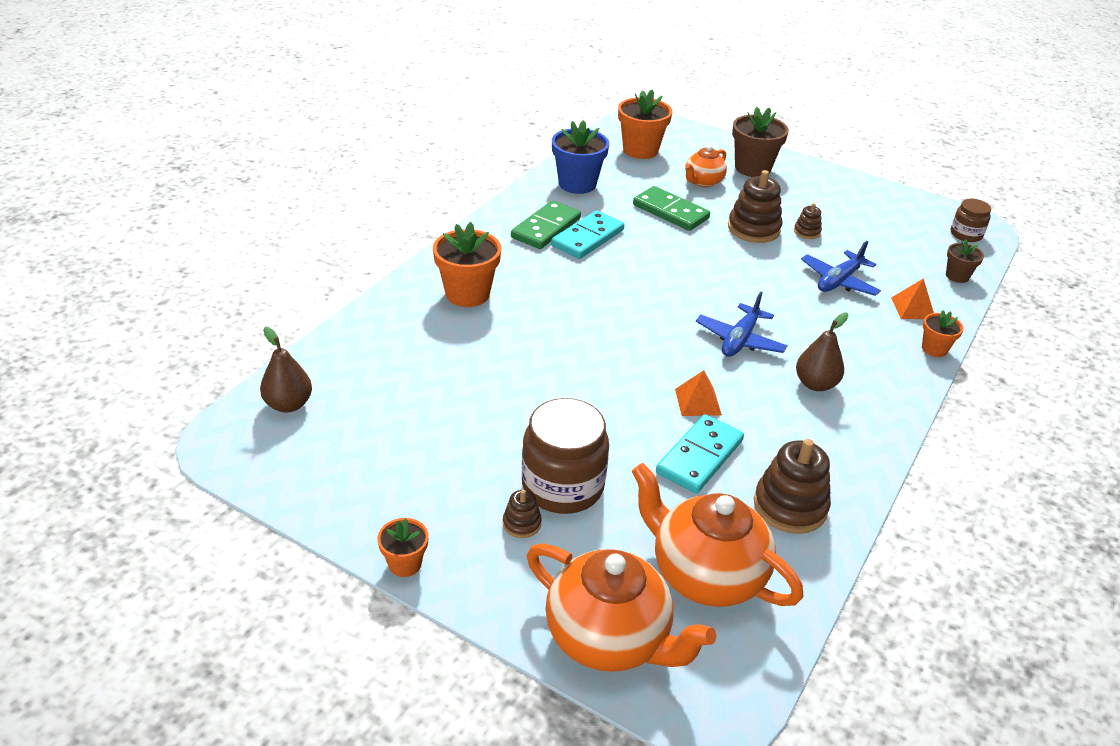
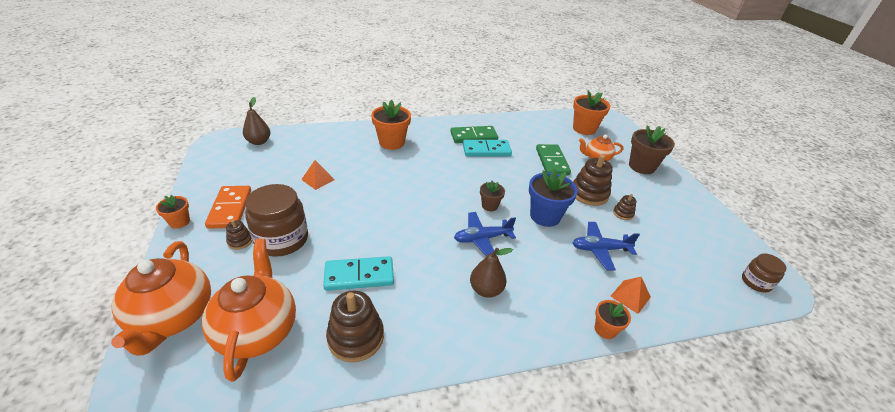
camera: 45 degrees right, 0 degrees up
blue flower pot [552,120,609,194] -> blue flower pot moved to [529,169,578,227]
orange pyramid [675,370,722,416] -> orange pyramid moved to [301,160,335,190]
brown flower pot [946,239,984,283] -> brown flower pot moved to [480,181,505,211]
none -> orange domino [205,186,251,229]

